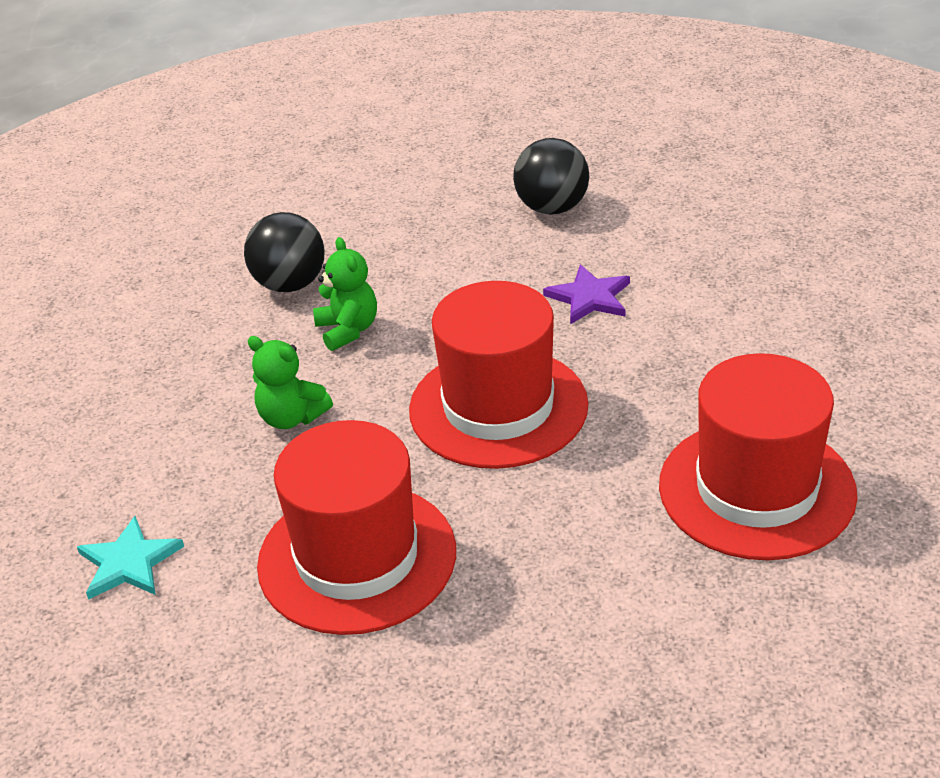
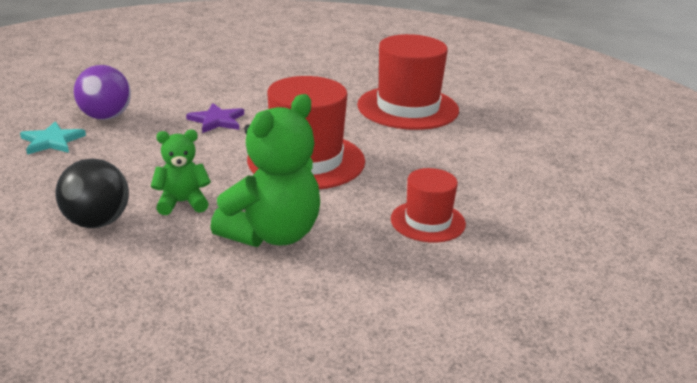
camera: 85 degrees left, 10 degrees down
turquoise star [77,516,184,600] -> turquoise star moved to [20,122,86,155]
green teddy bear [248,336,333,429] -> green teddy bear [210,94,320,247], size x1.81
red hat [257,420,456,635] -> red hat [391,168,466,243], size x0.56
black ball [513,138,589,215] -> purple ball [74,65,131,120]

